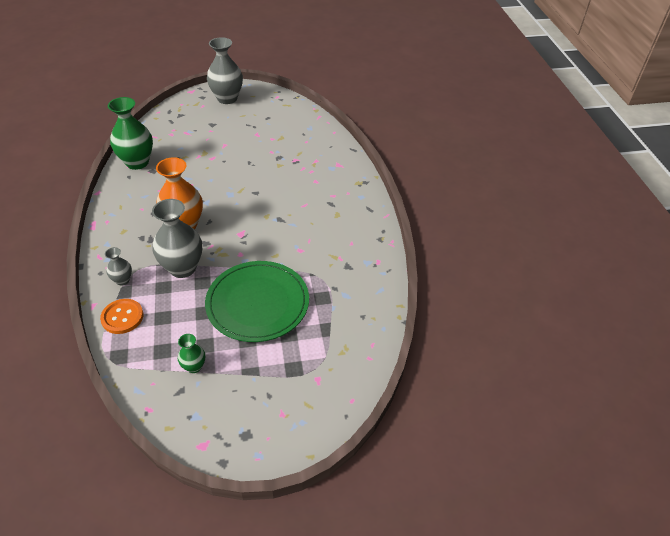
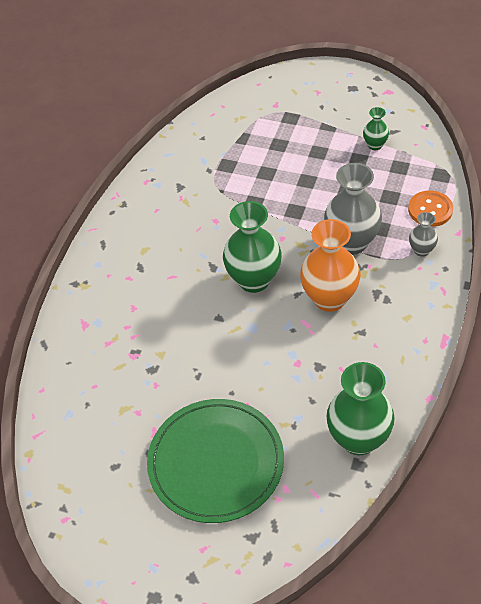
camera: 145 degrees left, 5 degrees up
green plate [205,261,309,342] -> green plate moved to [147,399,284,523]
grey vase [207,37,243,104] -> none
none -> green vase [223,201,281,293]

